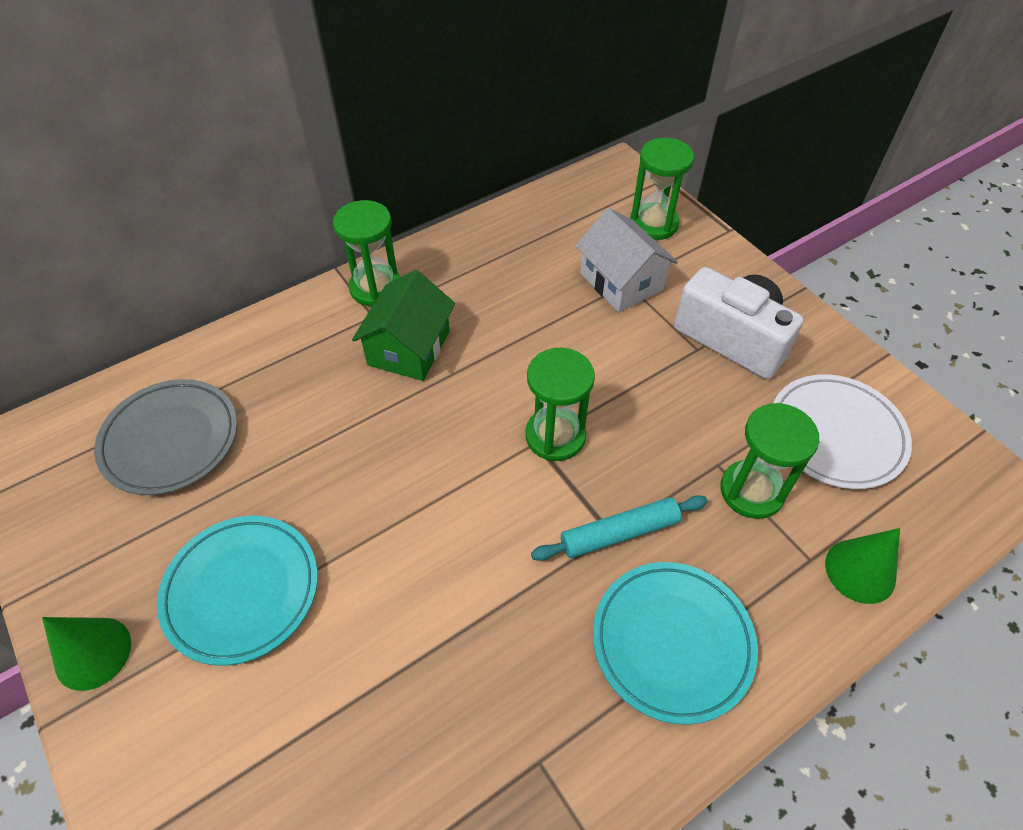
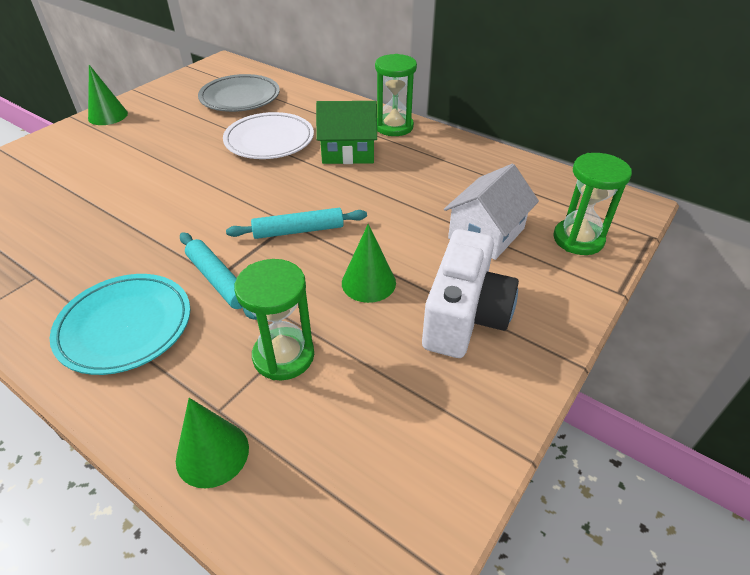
camera: 70 degrees right, 10 degrees down
turquoise plate [157,516,318,666] -> none
green hourglass [525,348,595,461] -> turquoise rolling pin [226,208,367,239]
white plate [773,374,912,489] -> white plate moved to [223,112,314,159]
none -> green cone [342,224,396,303]

